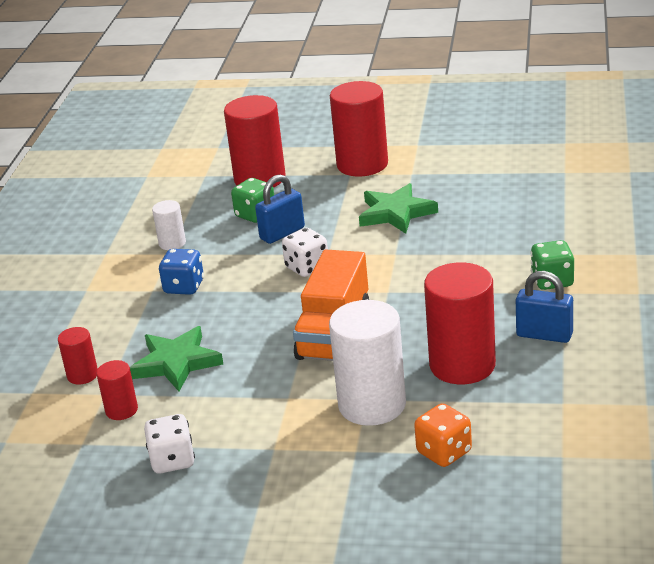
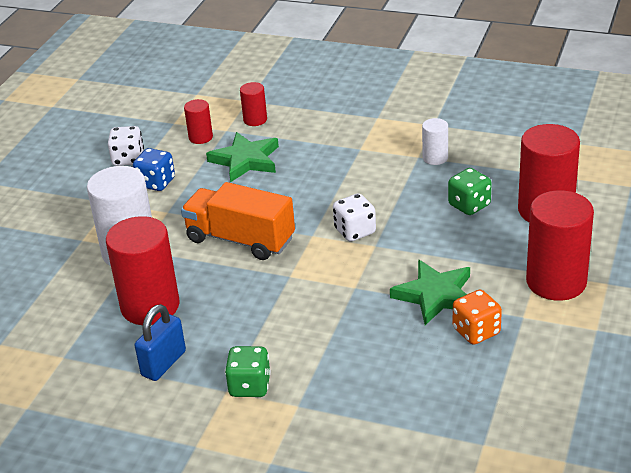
camera: 100 degrees right, 5 degrees up
blue dice [159,249,204,295] -> blue dice moved to [133,148,175,191]
blue padlock [255,174,305,244] -> none
orange dice [414,403,472,467] -> orange dice moved to [453,290,502,345]

